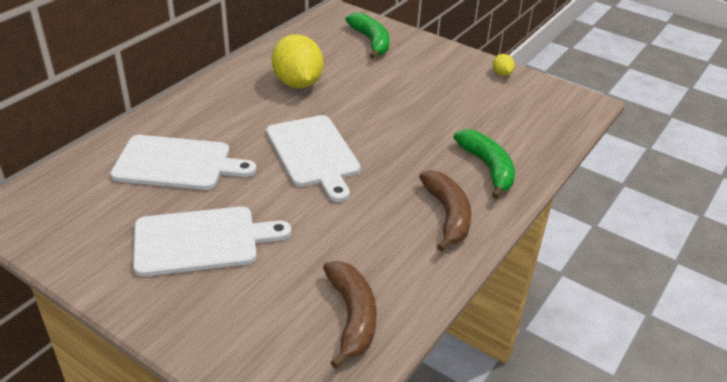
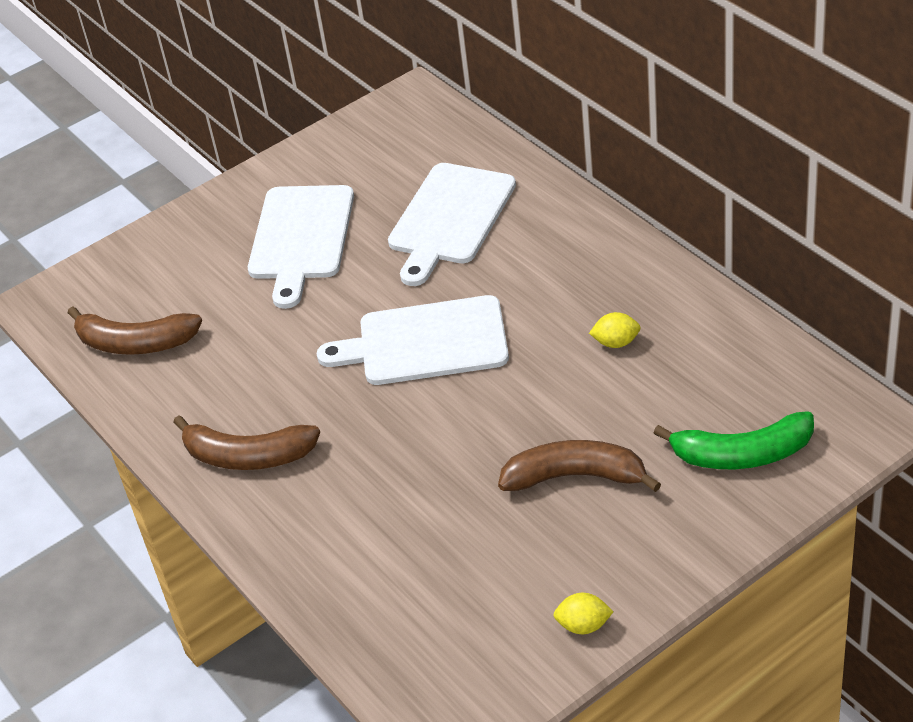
camera: 115 degrees right, 5 degrees up
yellow lemon [272,34,323,88] -> yellow lemon [589,312,641,348], size x0.43
green banana [453,129,515,199] -> none
none -> brown banana [498,440,661,492]

